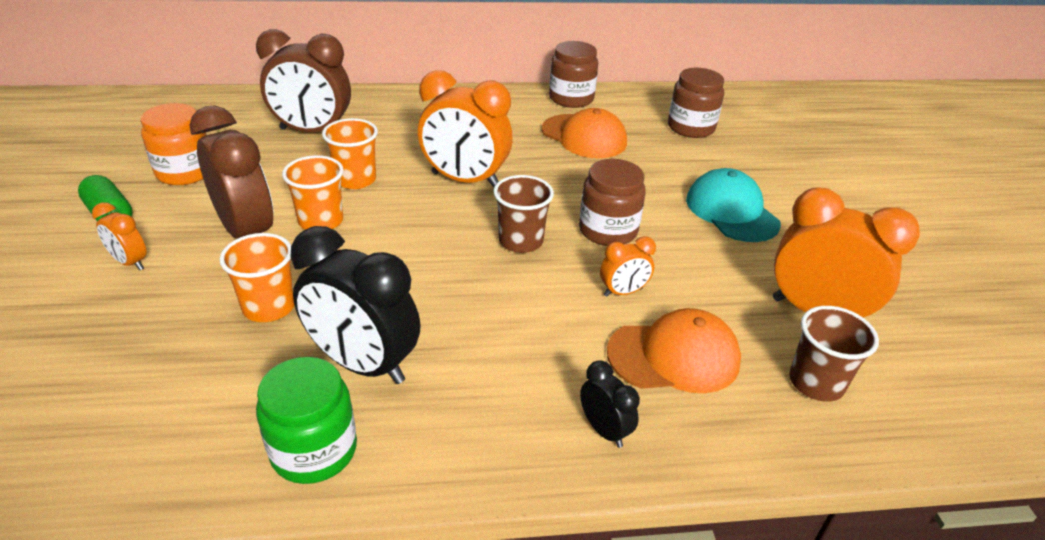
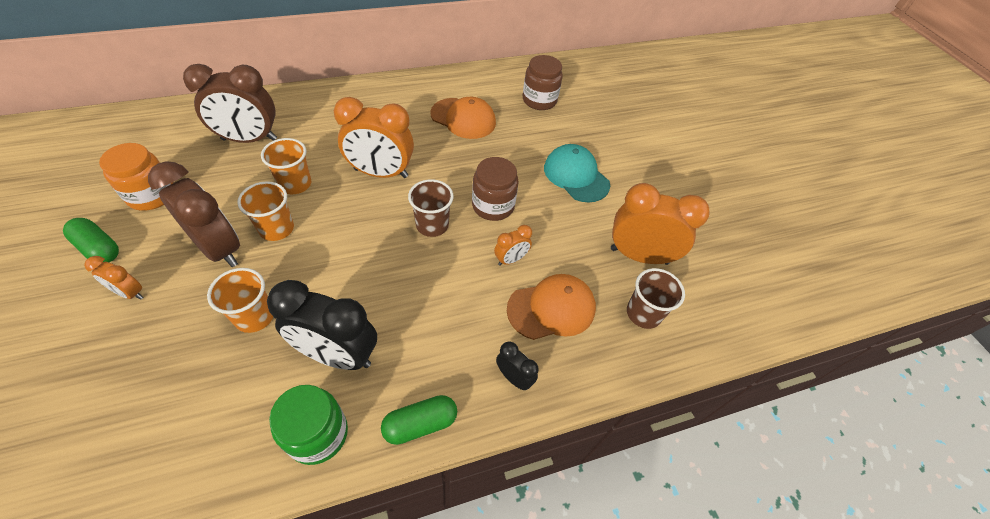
camera: 15 degrees left, 15 degrees up
brown jar [549,41,598,108] -> none
none -> green capsule [381,395,457,445]

